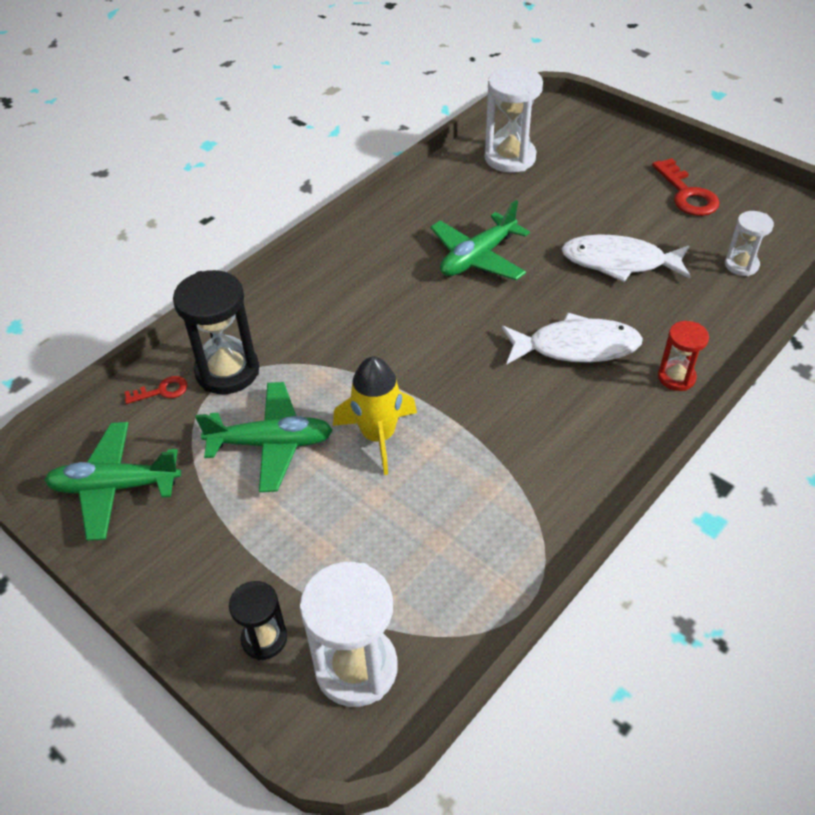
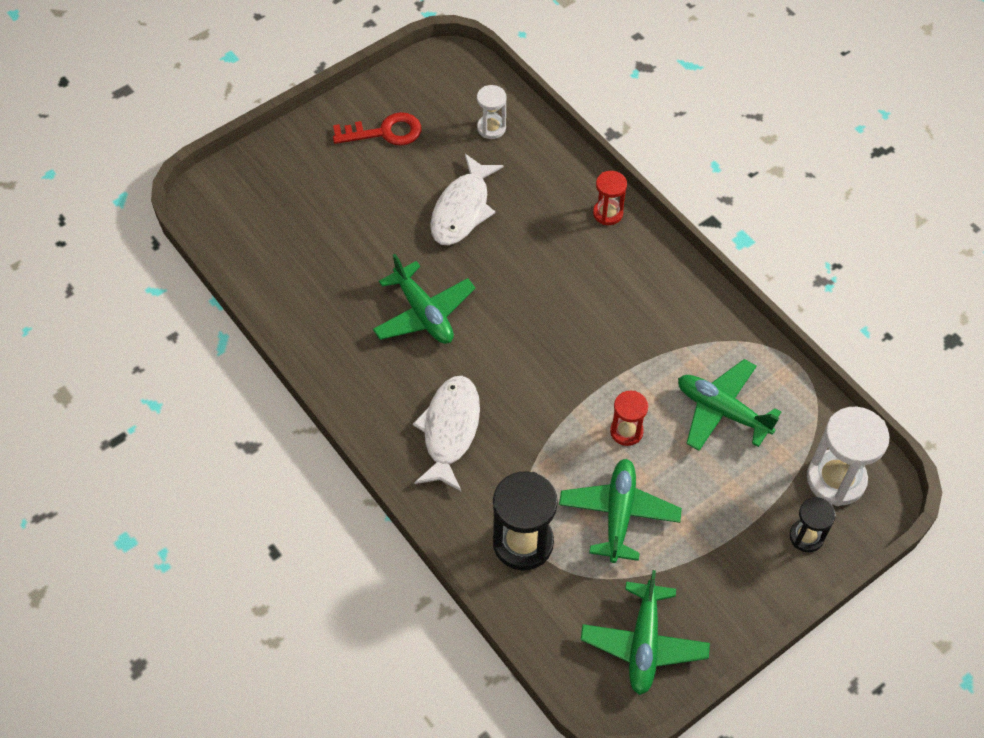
camera: 80 degrees left, 10 degrees up
red key [125,376,187,404] -> none
yellow rocket [333,357,417,475] -> red hourglass [610,391,648,446]
white hourglass [485,67,543,173] -> none
white fish [502,312,643,364] -> white fish moved to [413,376,480,491]
none -> green plane [678,359,781,451]

